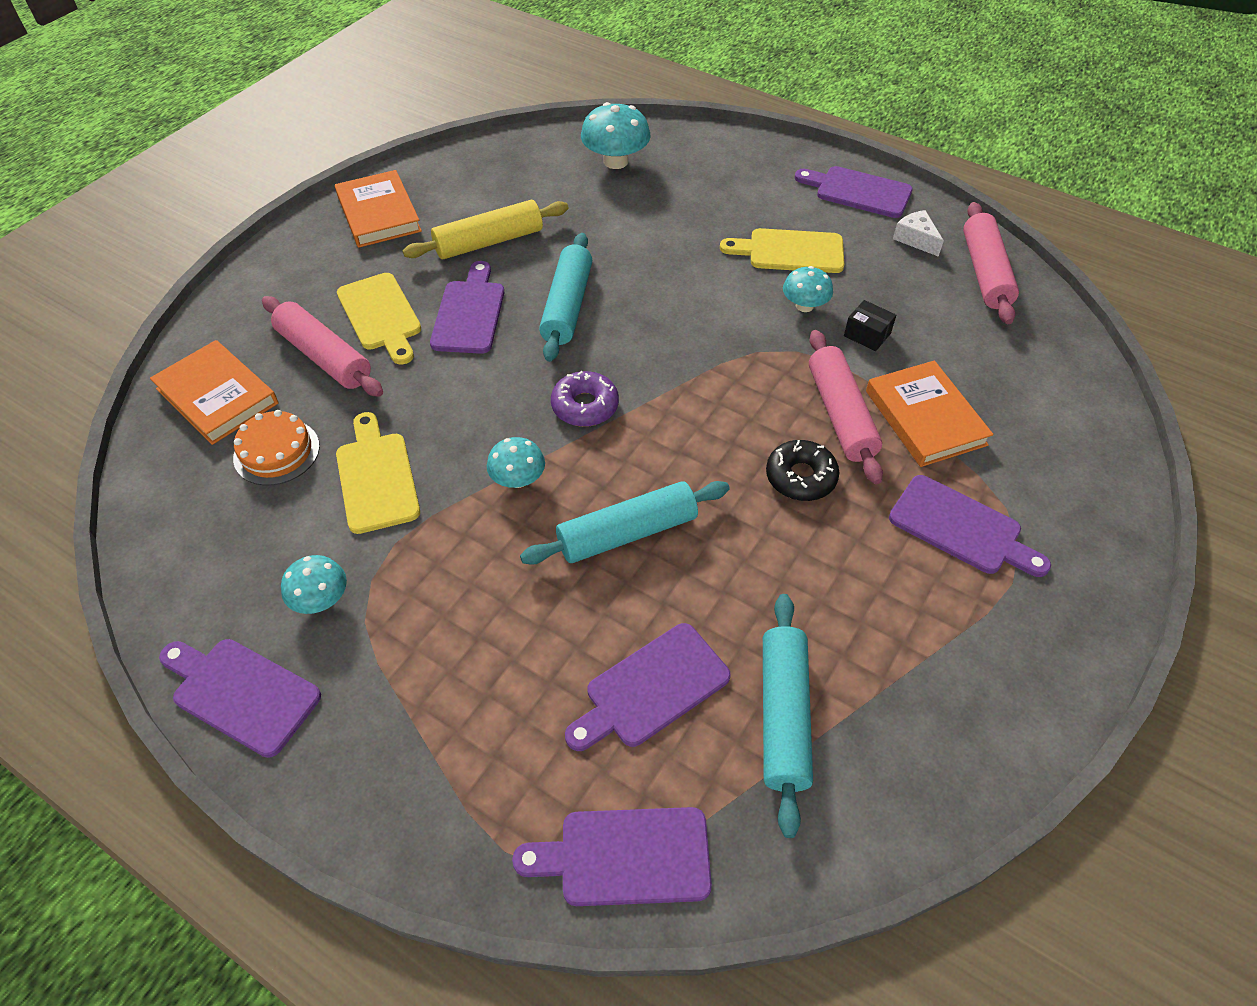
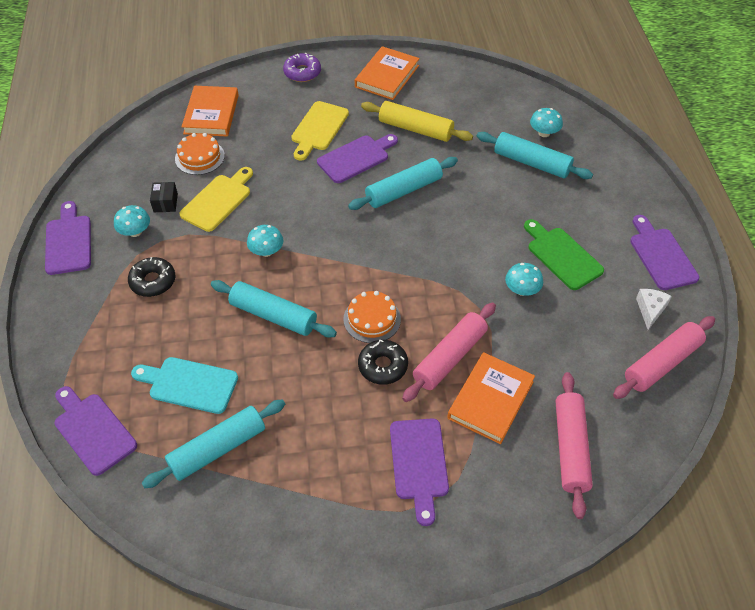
camera: 50 degrees right, 0 degrees up
pink rolling pin [262,296,383,397] -> pink rolling pin moved to [555,372,593,519]
purple donut [551,371,619,427] -> purple donut moved to [283,52,321,82]
purple cutting board [565,623,731,751] -> turquoise cutting board [131,357,238,414]
turquoise mushroom [581,102,650,169] -> turquoise mushroom [530,108,563,137], size x0.63
yellow cutting board [720,228,844,273] -> green cutting board [524,219,604,290]
black box [844,300,896,351] -> black box moved to [150,182,178,212]
none -> black donut [128,257,175,297]
none -> orange cake [343,291,401,343]
none -> turquoise rolling pin [477,132,593,179]

